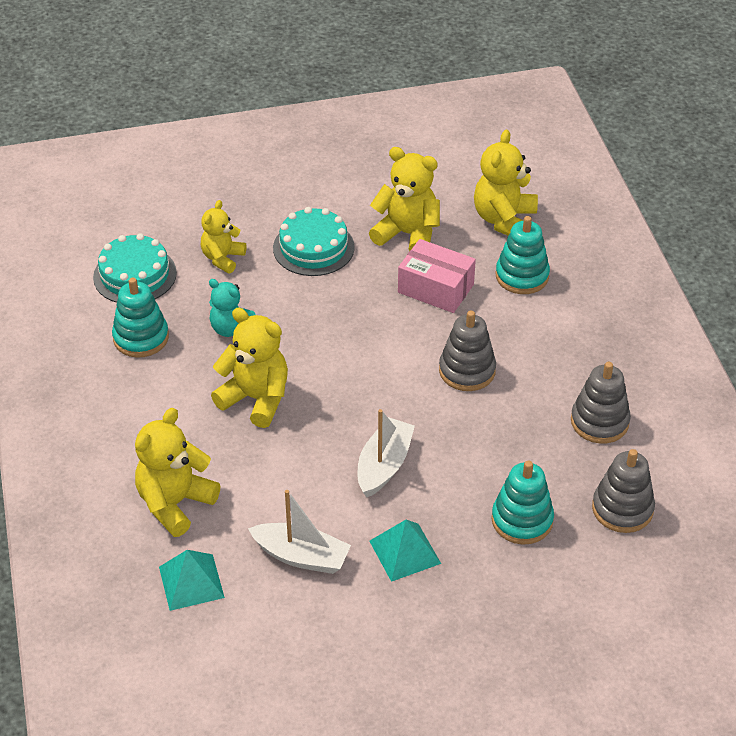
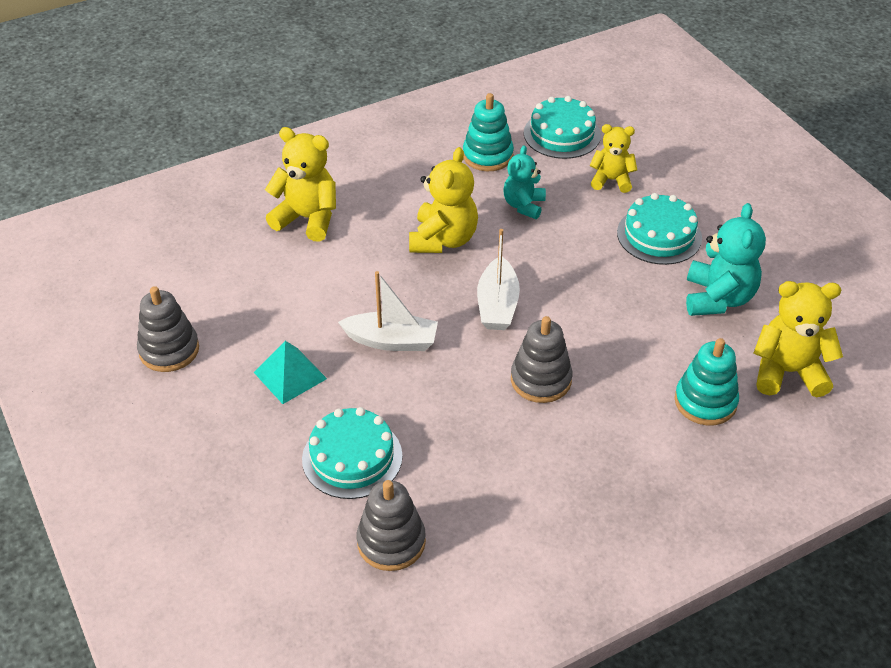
camera: 75 degrees right, 0 degrees up
turquoise pyramid [159,550,225,611] -> none
white boat [248,490,351,574] -> white boat moved to [477,229,520,330]
yellow teddy bear [369,147,440,251] -> turquoise teddy bear [686,203,766,316]
pink box [398,239,476,313] -> none
turquoise stacking toy [491,461,554,545] -> turquoise cake [302,407,402,499]
grey stacking toy [571,362,631,443] -> grey stacking toy moved to [137,286,199,372]

